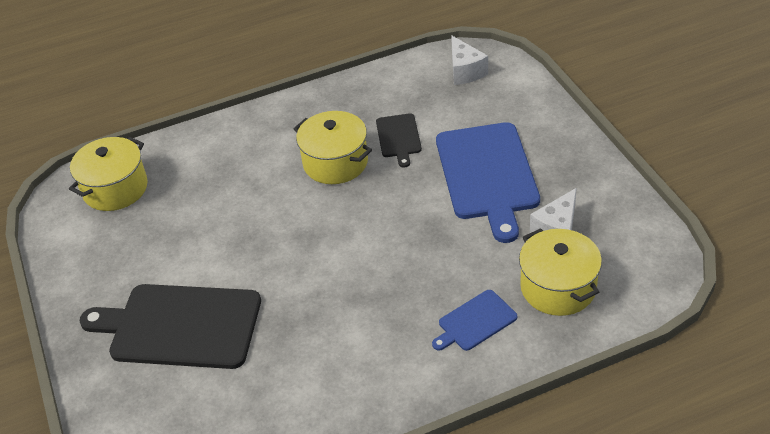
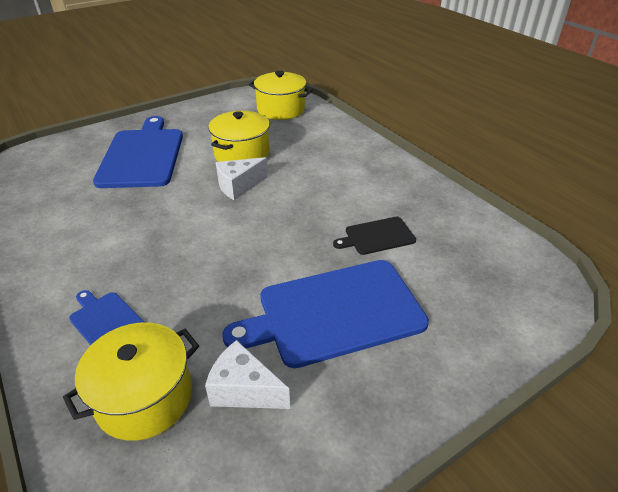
camera: 75 degrees right, 5 degrees down
black cutting board [80,284,261,369] -> blue cutting board [93,116,183,188]
yellow pot [293,111,372,184] -> yellow pot moved to [208,111,270,162]
white cheese [451,35,488,85] -> white cheese moved to [216,157,268,200]

